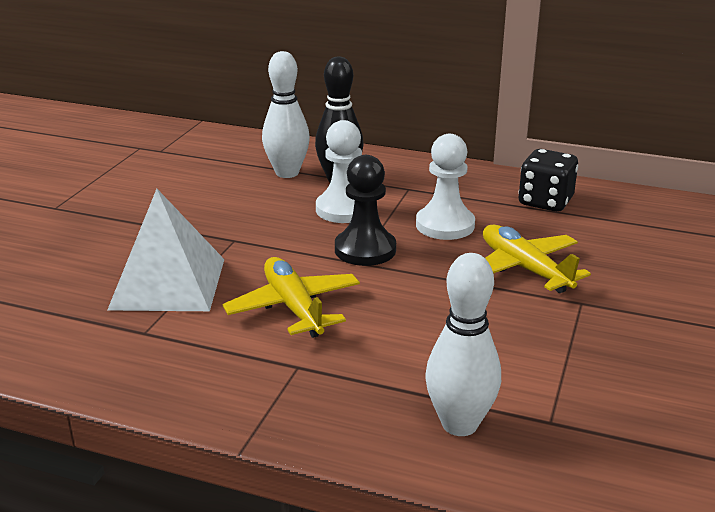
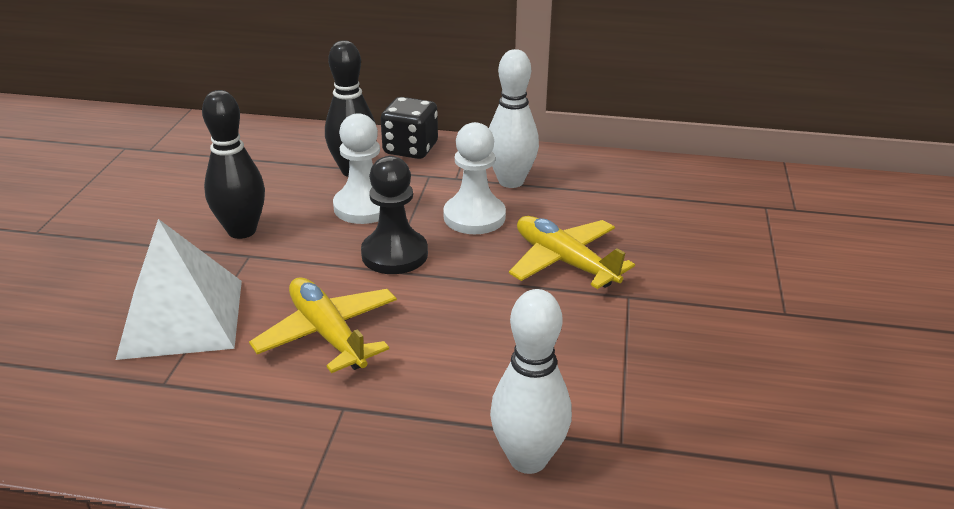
camera: 10 degrees left, 5 degrees up
white bowling pin [262,51,310,178] -> white bowling pin moved to [489,49,539,188]
black dice [518,149,578,212] -> black dice moved to [381,97,438,159]
none -> black bowling pin [202,90,265,239]

